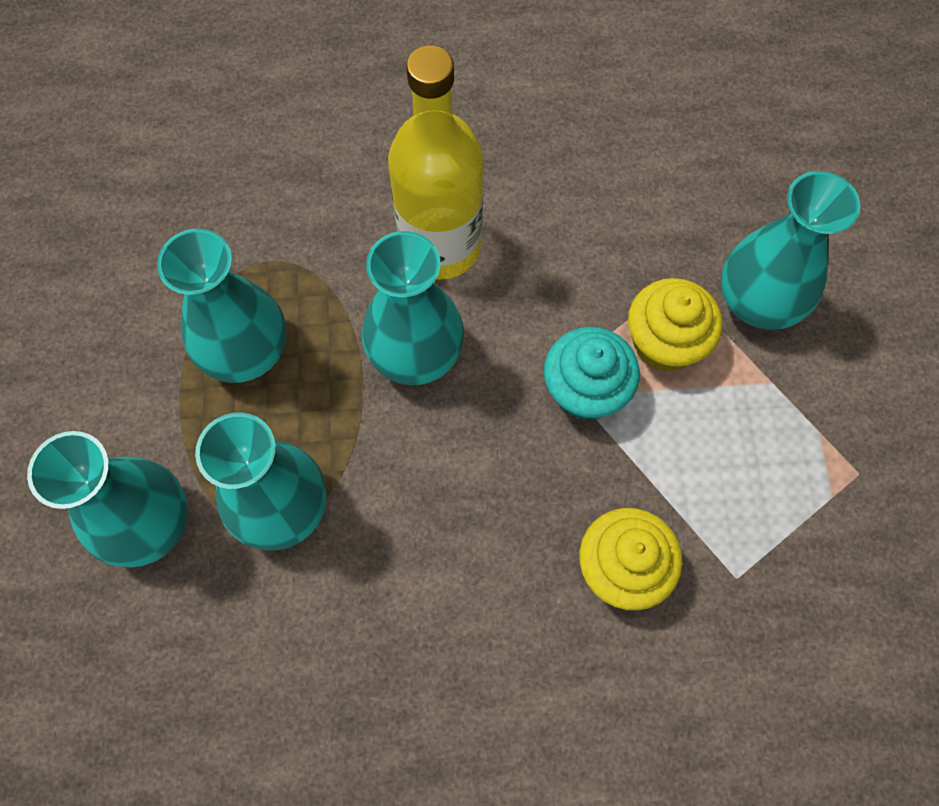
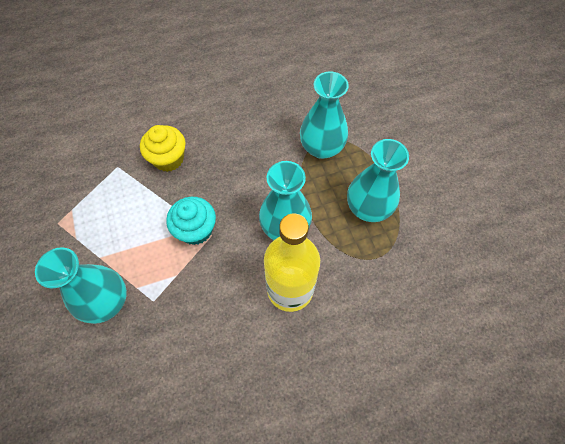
camera: 165 degrees right, 5 degrees down
turquoise vase [27,431,188,568] -> none
yellow cupcake [628,278,722,372] -> none

